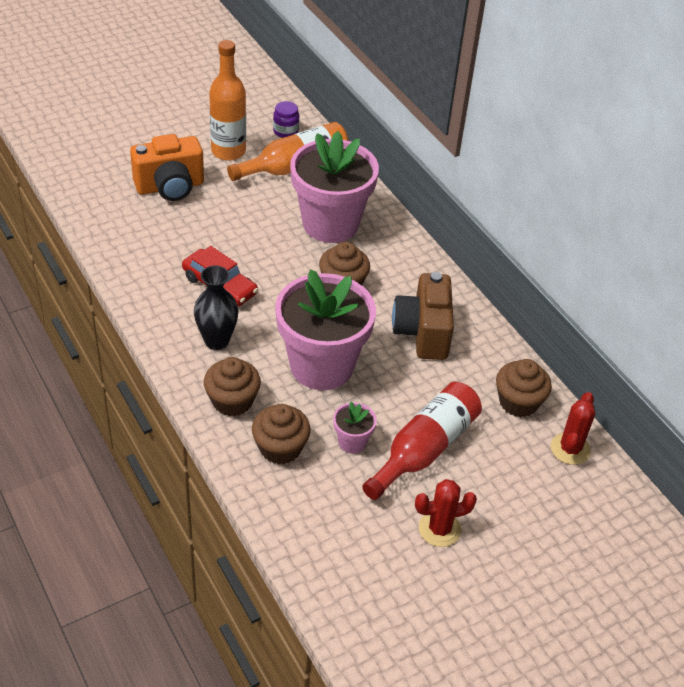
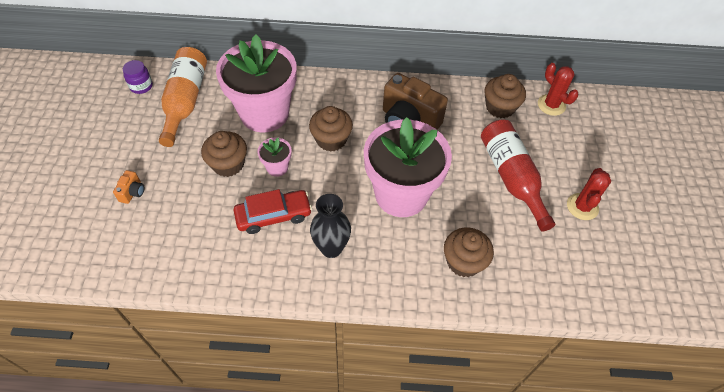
camera: 55 degrees left, 10 degrees up
orange camera [130,134,204,201] -> orange camera [113,170,144,204], size x0.43
brown cupcake [204,357,261,417] -> brown cupcake moved to [201,131,247,177]
orange bottle [209,40,246,161] -> none
pink flower pot [333,402,377,453] -> pink flower pot moved to [257,137,292,177]

